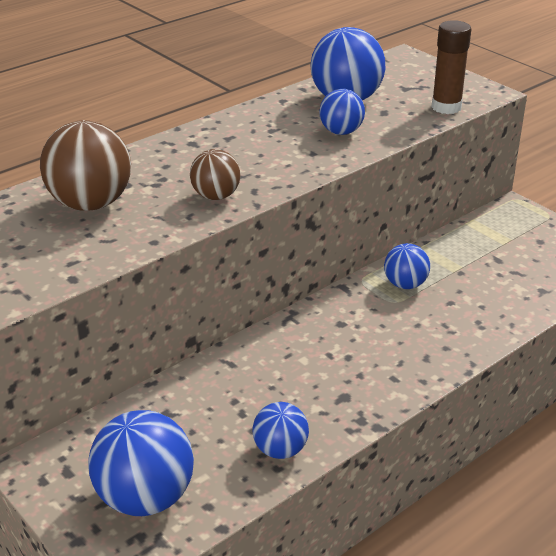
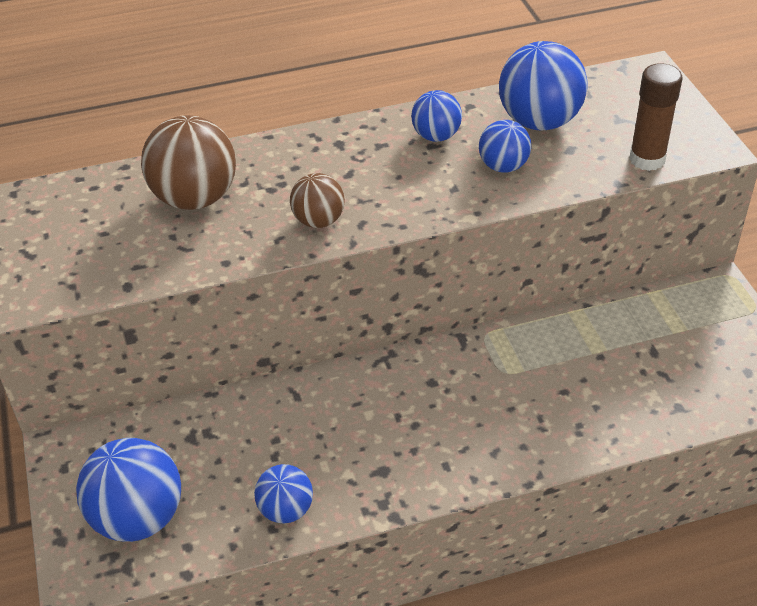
camera: 25 degrees right, 10 degrees up
blue ball [384,243,430,289] -> blue ball moved to [411,90,462,142]

